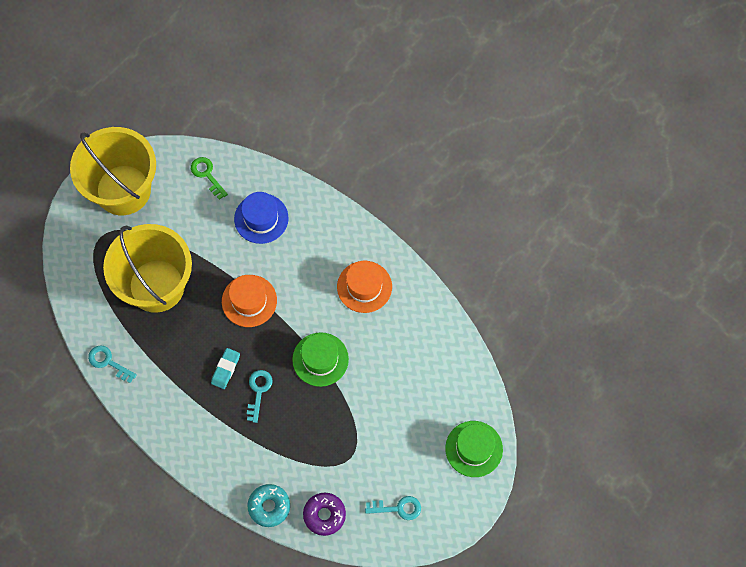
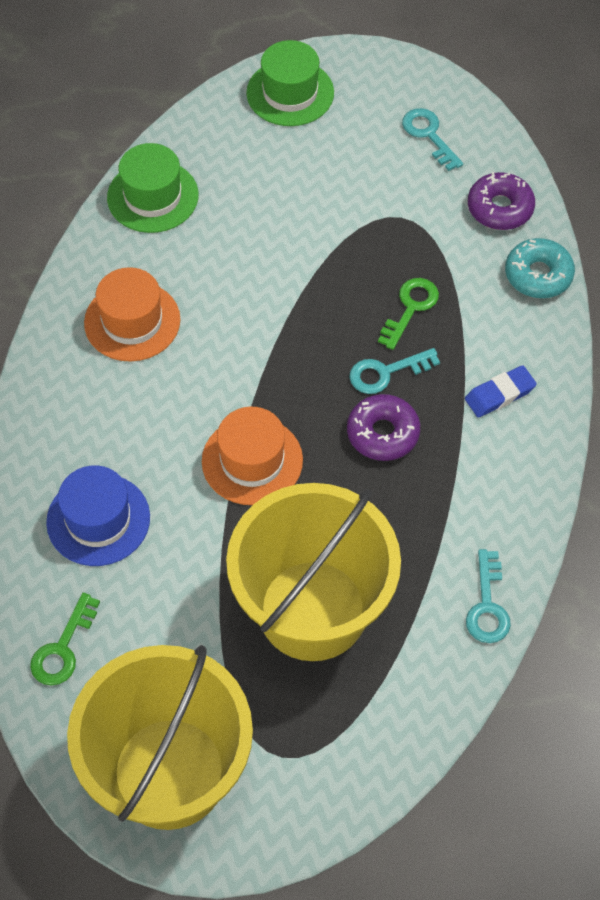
camera: 120 degrees left, 10 degrees down
turquoise eraser [211,348,240,389] -> purple donut [347,394,420,461]
green hat [292,332,349,387] -> green hat moved to [107,143,199,233]
none -> green key [378,278,439,350]
none -> blue eraser [465,365,537,417]

